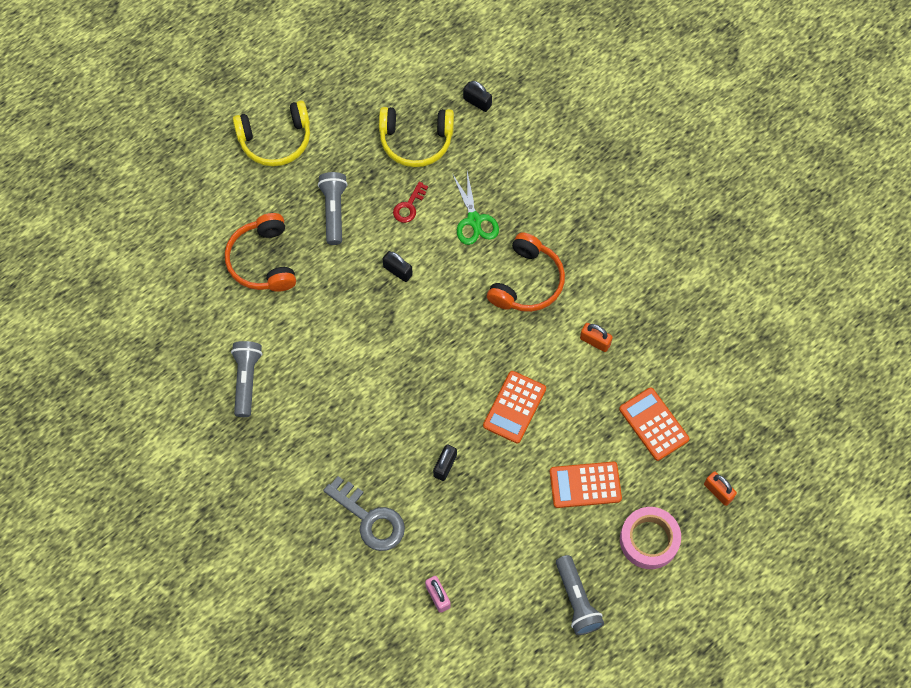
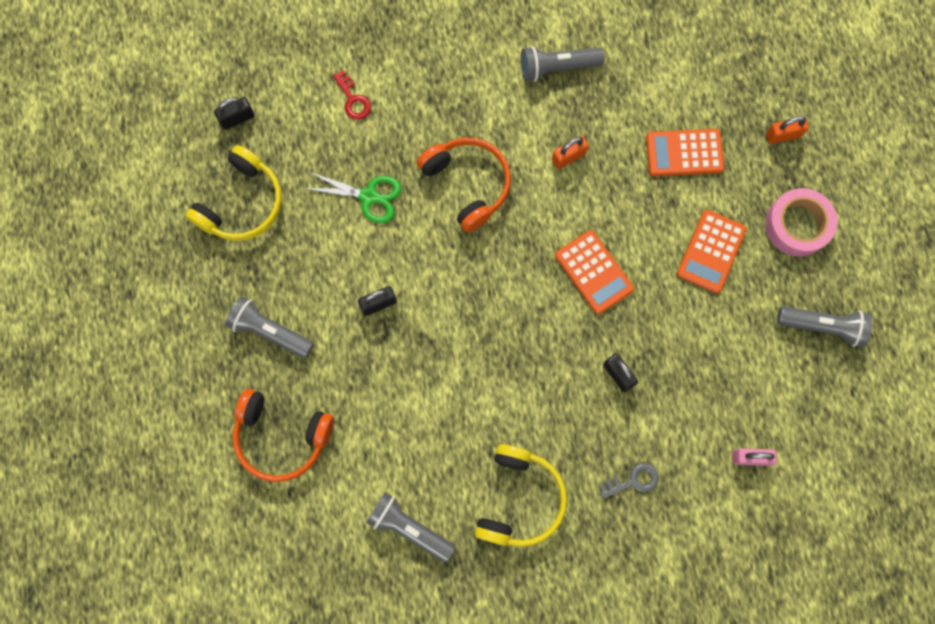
camera: 60 degrees left, 10 degrees up
yellow headphones [232,100,310,166] -> yellow headphones moved to [475,444,567,547]
grey key [323,476,405,551] -> grey key [599,463,659,499], size x0.56
red key [393,182,428,223] -> red key moved to [333,70,371,120]
none -> grey flashlight [521,46,605,82]

